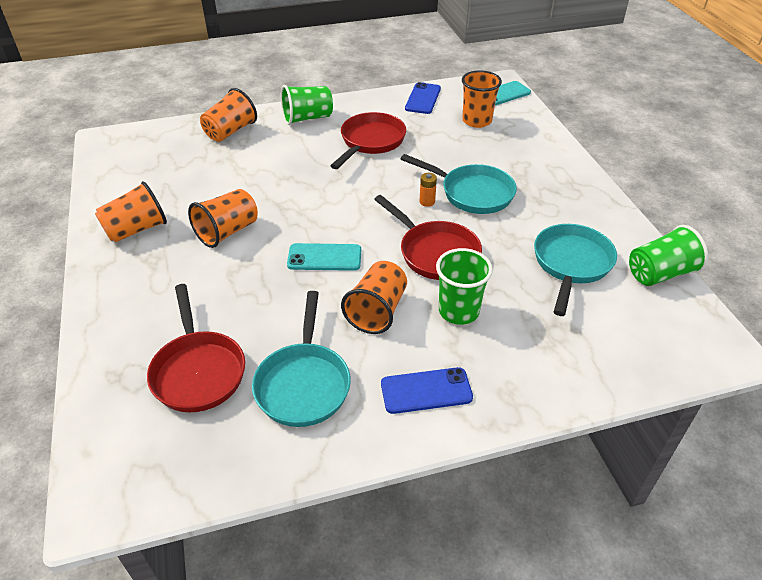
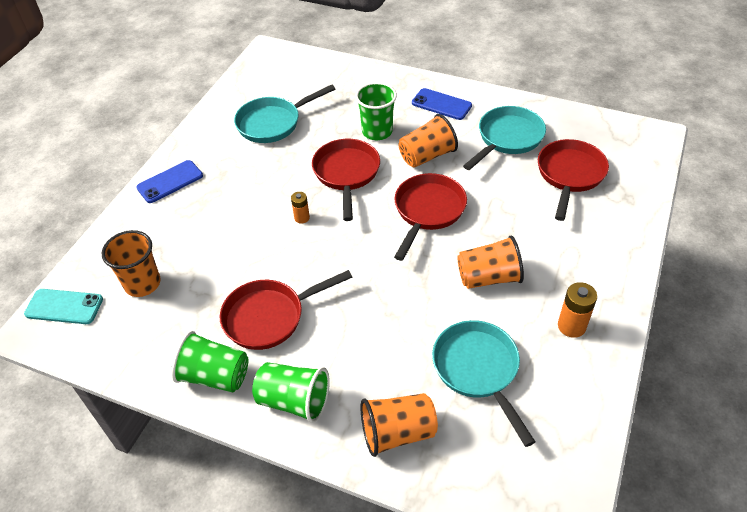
camera: 140 degrees left, 5 degrees up
orange cup [95,181,167,242] -> orange battery [558,282,597,338]
turquoise phone [287,243,361,271] -> red pan [394,173,467,261]
turquoise pan [401,154,517,214] -> turquoise pan moved to [432,320,535,447]
blue phone [405,82,441,114] -> blue phone moved to [136,160,203,203]
green cup [629,225,708,286] -> green cup moved to [171,331,248,392]

